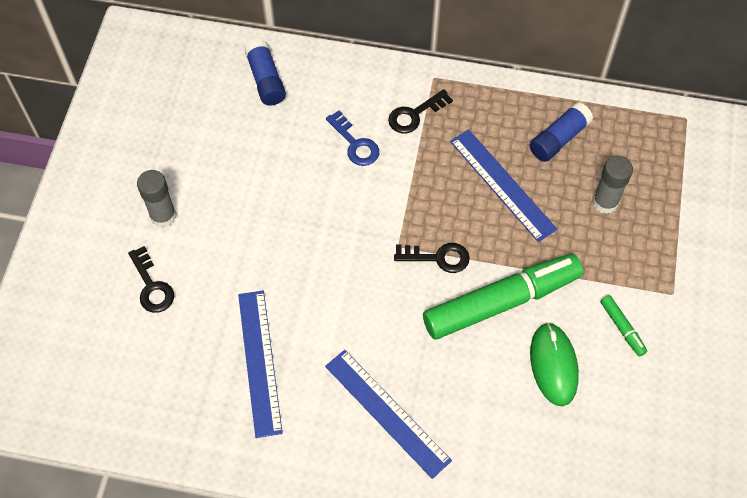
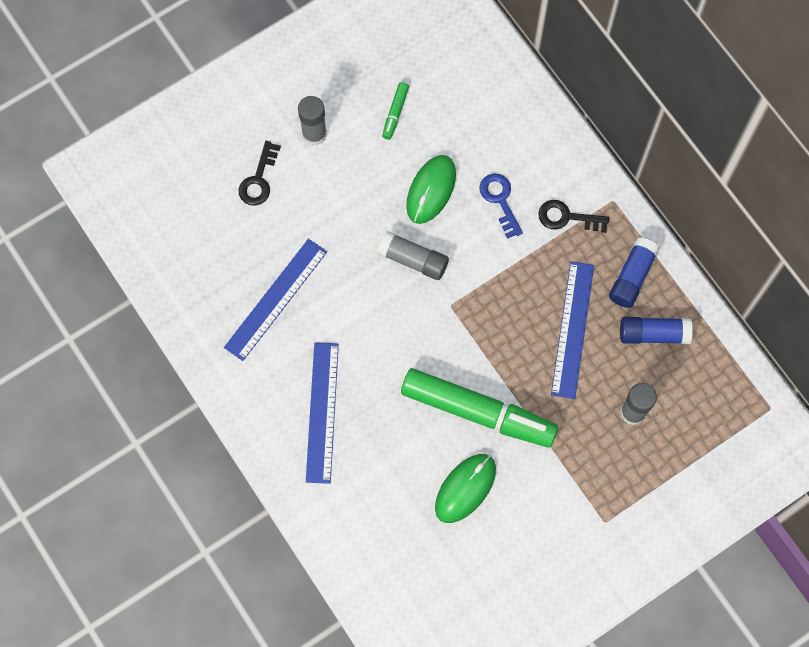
camera: 45 degrees right, 10 degrees up
blue glue stick [244,39,286,106] -> blue glue stick moved to [609,237,660,308]
blue key [326,110,379,166] -> blue key turned 150 degrees clockwise [479,174,523,239]
black key [394,243,470,273] -> none
green marker [600,295,647,357] -> green marker moved to [382,82,409,140]
none -> grey glue stick [377,231,449,280]
none -> green mouse [406,155,456,224]

